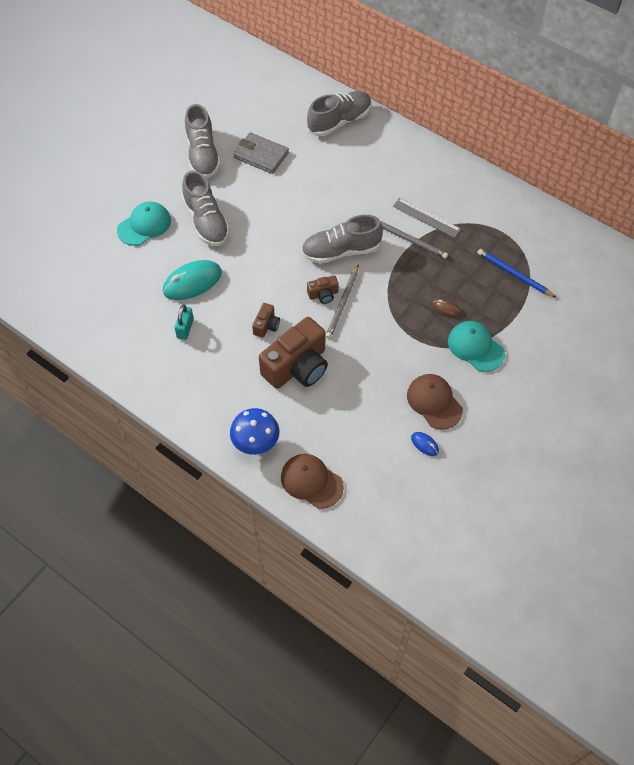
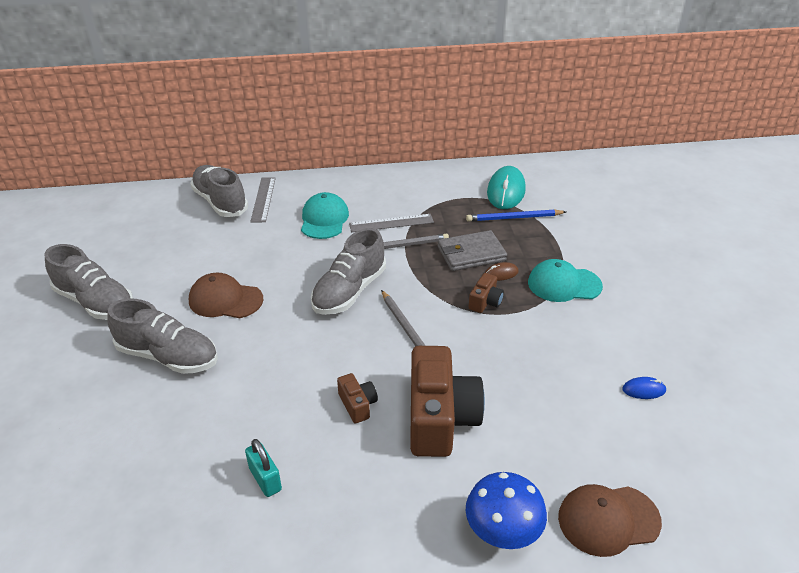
camera: 45 degrees left, 20 degrees down
turquoise cap [117,201,171,246] -> turquoise cap moved to [301,192,349,239]
turquoise mouse [163,260,222,300] -> turquoise mouse moved to [487,166,526,209]
grey wallet [233,132,289,174] -> grey wallet moved to [438,230,507,271]
grey shoe [307,91,372,136] -> grey shoe turned 45 degrees counterclockwise [190,165,248,217]
brown camera [307,276,338,304] -> brown camera moved to [469,273,504,313]
brown cap [407,374,463,430] -> brown cap moved to [189,273,263,318]
none -> grey ruler [250,178,276,222]

